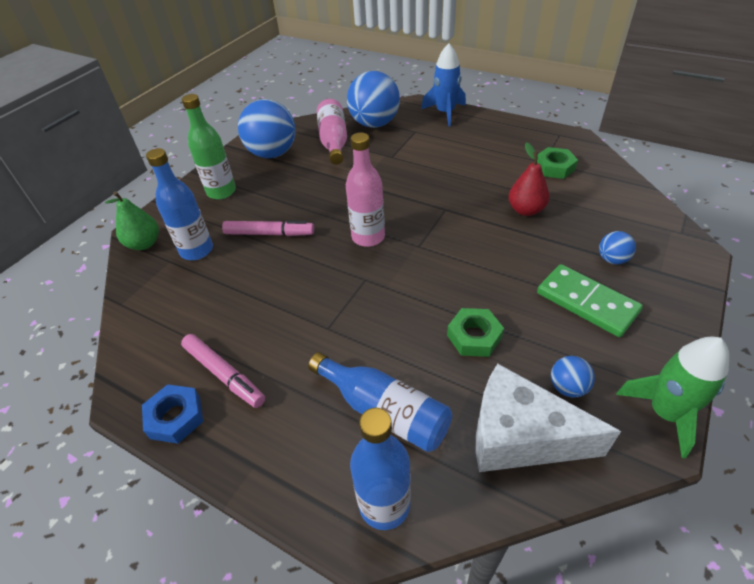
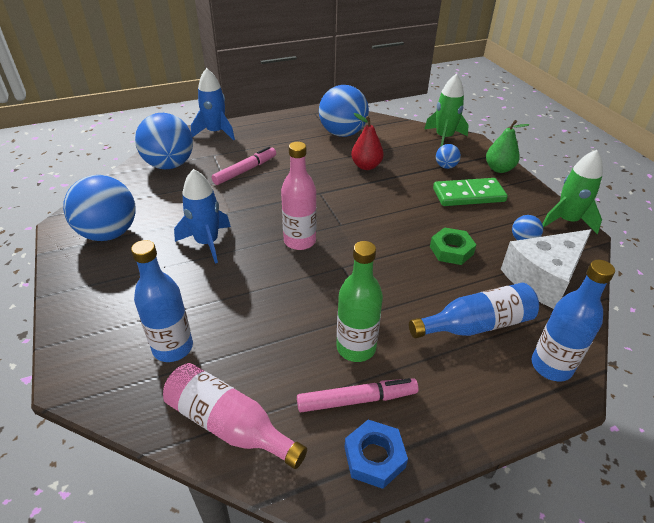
camera: 55 degrees left, 5 degrees down
green pear [105,191,159,250] -> green pear moved to [486,120,529,173]
green bottle [182,94,236,199] -> green bottle moved to [337,241,383,362]
pink marker [222,220,314,236] -> pink marker moved to [211,146,276,185]
pink bottle [317,99,347,164] -> pink bottle moved to [163,363,307,469]
green nut [537,147,578,179] -> blue ball [319,85,369,137]
none -> blue rocket [174,169,231,264]
none -> green rocket [425,74,469,147]

